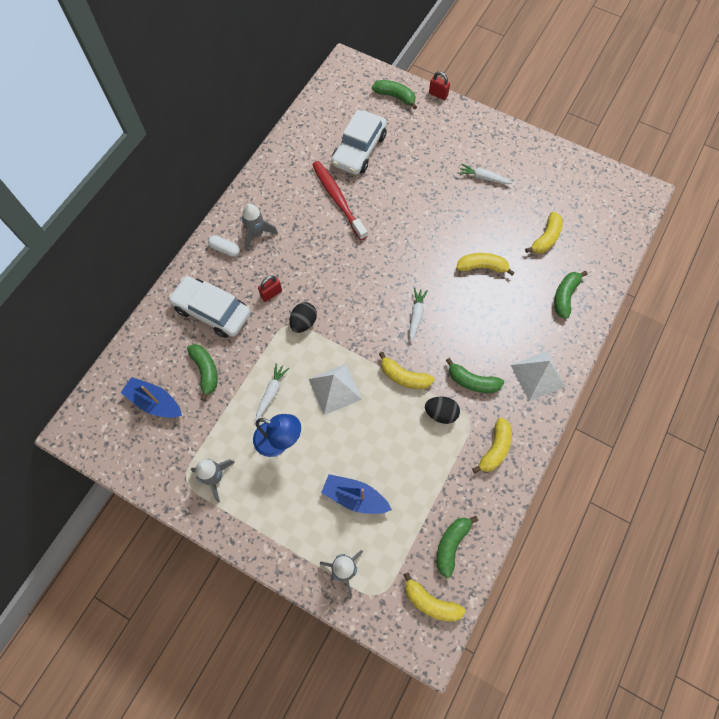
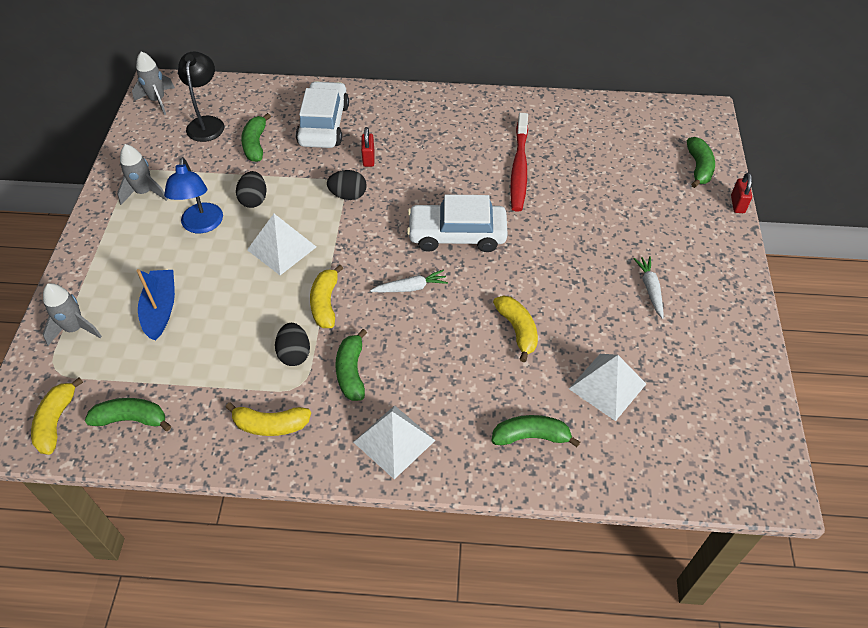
camera: 65 degrees right, 15 degrees down
blue boat [120,377,182,418] -> black lamp [178,52,224,142]
green banana [187,344,217,401] -> green banana turned 135 degrees clockwise [241,113,271,162]
white capsule [208,235,240,257] -> none
grey rocket [242,204,278,251] -> grey rocket moved to [132,51,175,115]
white carrot [256,363,289,421] -> black egg [236,171,267,208]
red padlock [258,275,282,302] -> red padlock turned 60 degrees clockwise [361,127,374,167]
red toothbrush [312,161,368,240] -> red toothbrush turned 150 degrees clockwise [510,113,528,212]
white car [332,110,387,175] -> white car moved to [407,194,507,252]
yellow banana [525,212,563,253] -> white pyramid [569,354,646,421]

